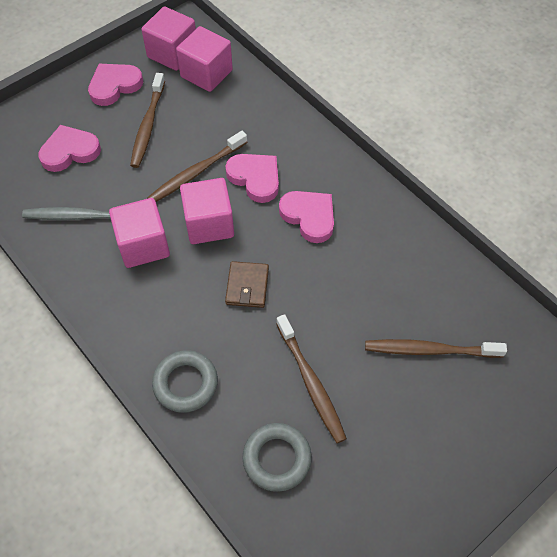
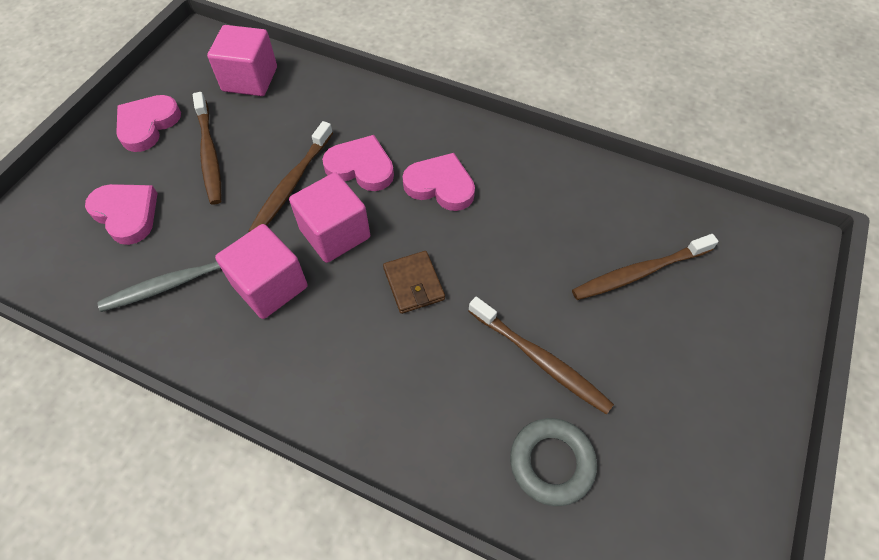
camera: 25 degrees left, 0 degrees up
pink heart [38,125,101,172] -> pink heart turned 90 degrees clockwise [85,184,158,245]
pink cube [141,7,196,71] -> none
grey ring [152,350,218,413] -> none

